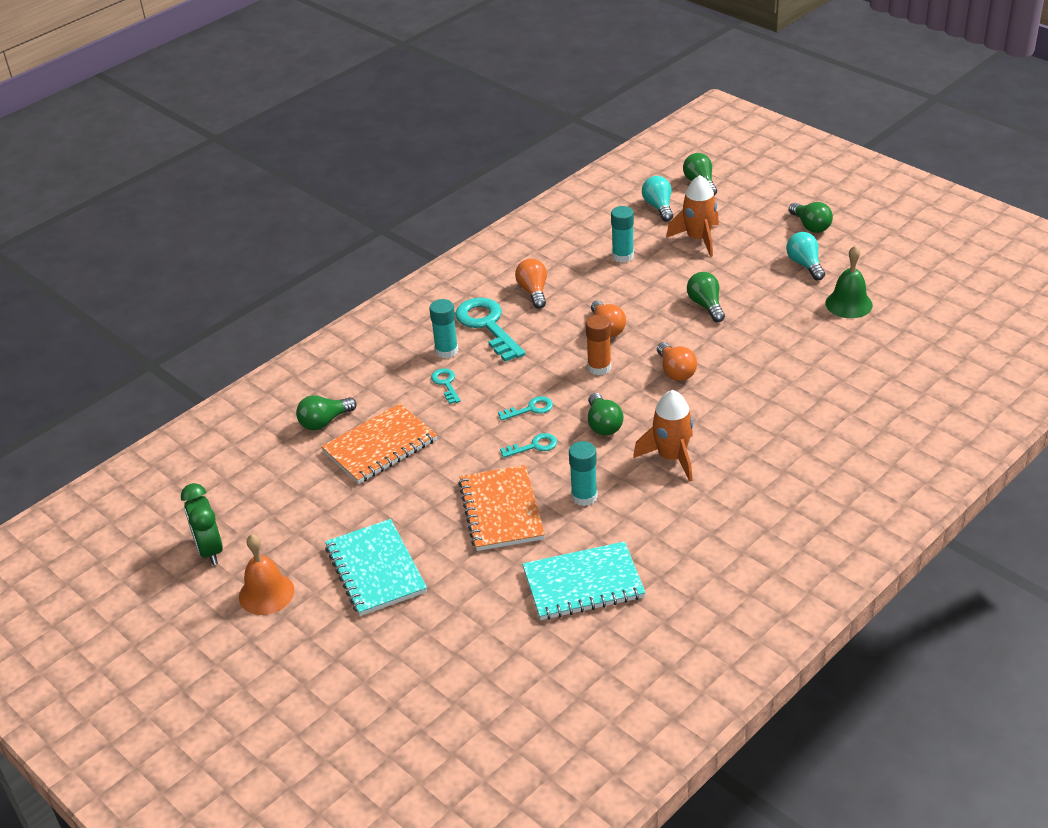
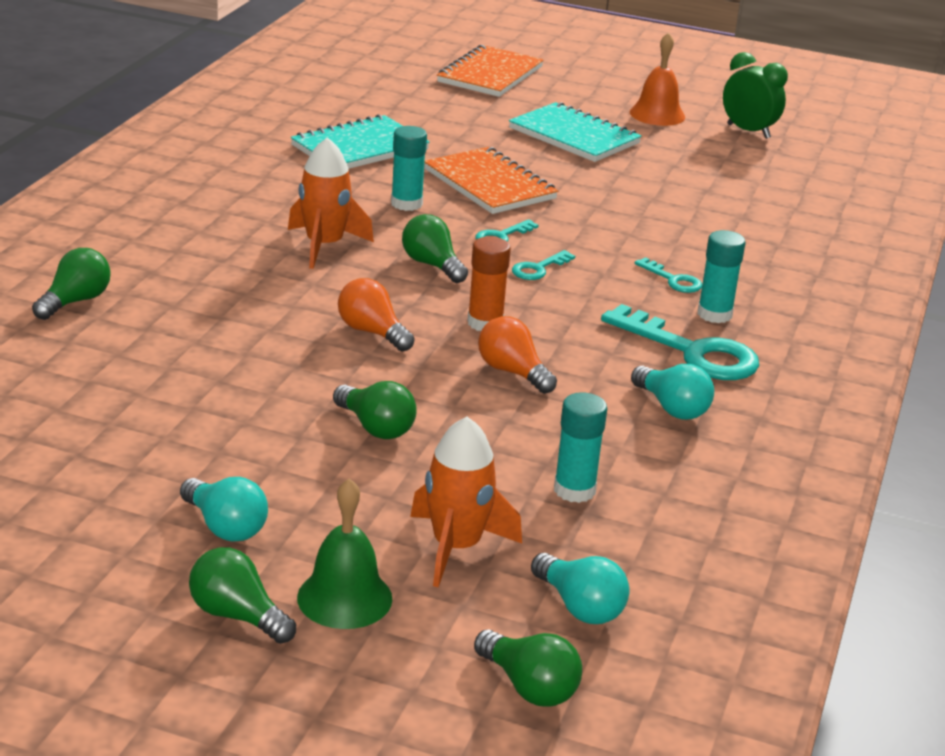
camera: 150 degrees right, 10 degrees down
green light bulb [296,395,357,430] -> green light bulb moved to [32,248,111,320]
orange notebook [321,403,437,484] -> orange notebook moved to [437,45,544,97]
orange light bulb [515,258,547,309] -> turquoise light bulb [631,364,714,420]
green bell [825,246,873,318] -> green bell moved to [297,478,392,629]

